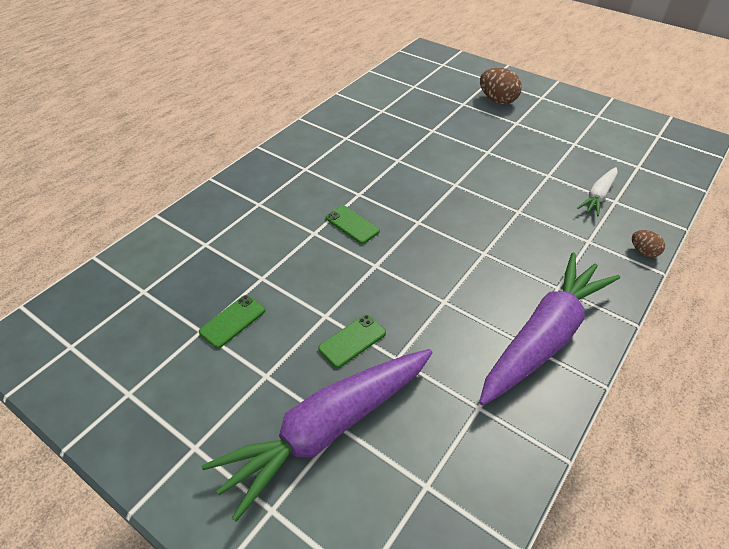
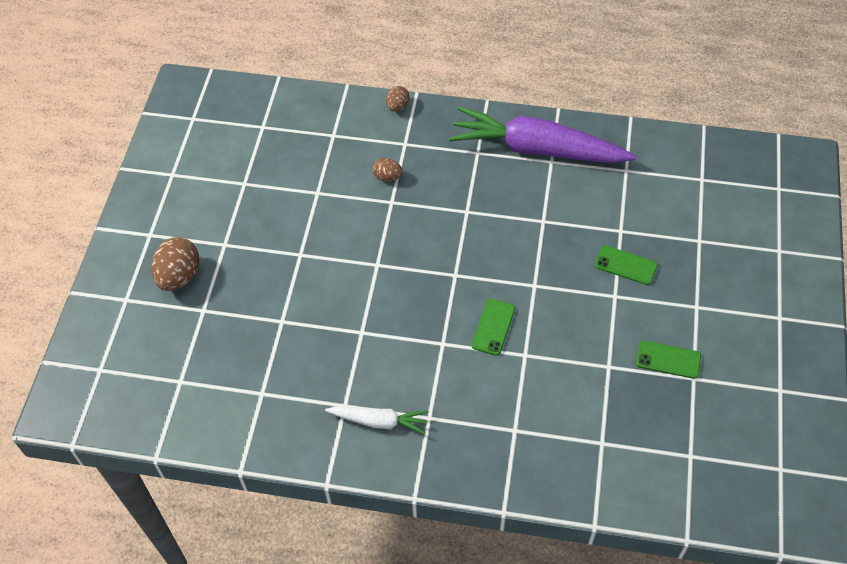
camera: 115 degrees left, 10 degrees up
purple carrot [202,349,433,522] -> none
white carrot [577,167,618,216] -> white carrot moved to [325,406,429,434]
none -> brown egg [372,158,403,182]

